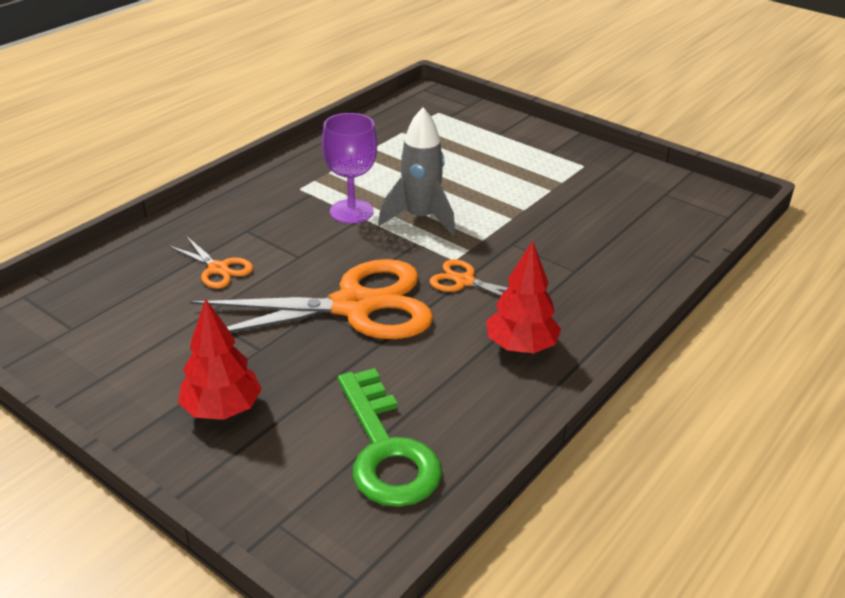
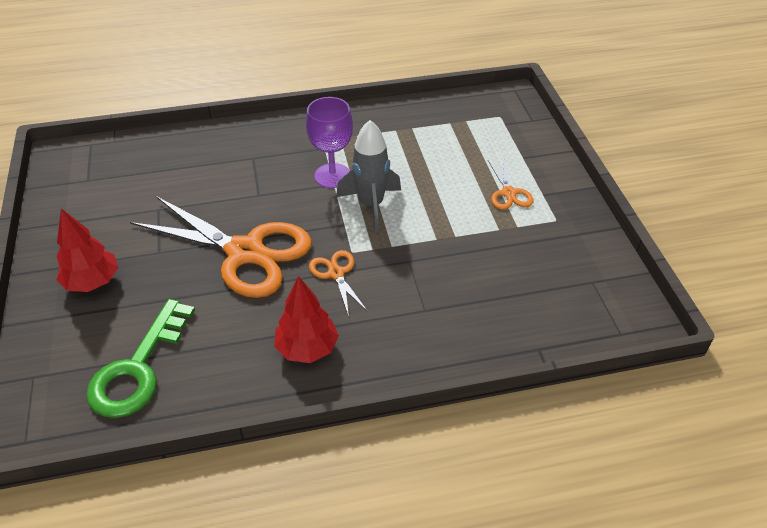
camera: 40 degrees right, 10 degrees up
orange scissors [168,236,253,289] -> orange scissors moved to [488,158,534,210]

